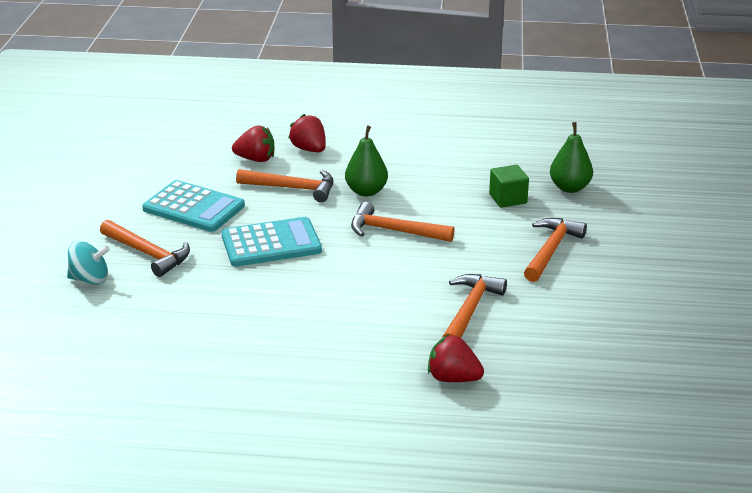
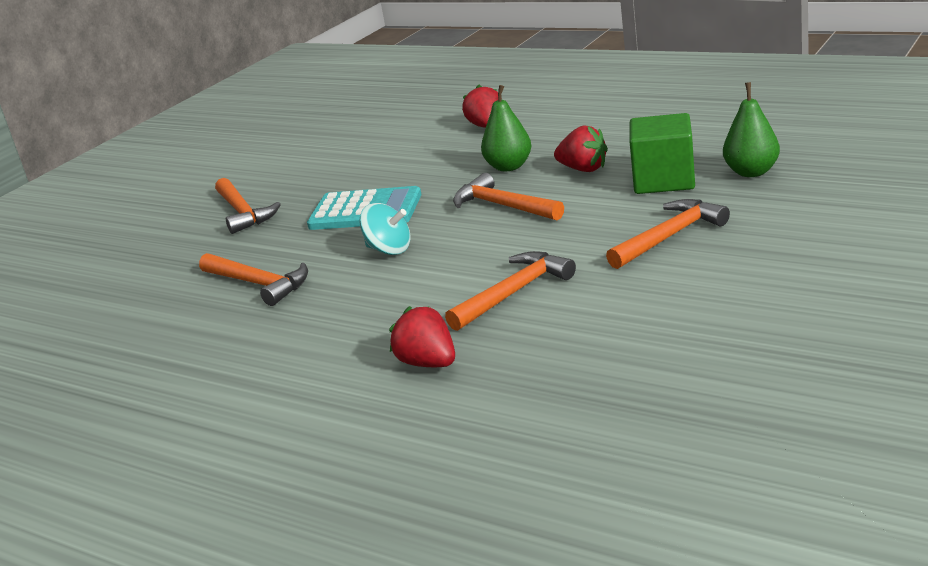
camera: 30 degrees right, 5 degrees down
turquoise spinning top [67,241,110,285] -> turquoise spinning top moved to [360,203,411,255]
turquoise calculator [142,180,245,232] -> none
red strawberry [232,125,274,162] -> red strawberry moved to [554,125,608,172]
orange hammer [236,169,333,202] -> orange hammer moved to [199,253,308,306]
green cube [489,165,529,208] -> green cube [629,113,695,194], size x1.58

